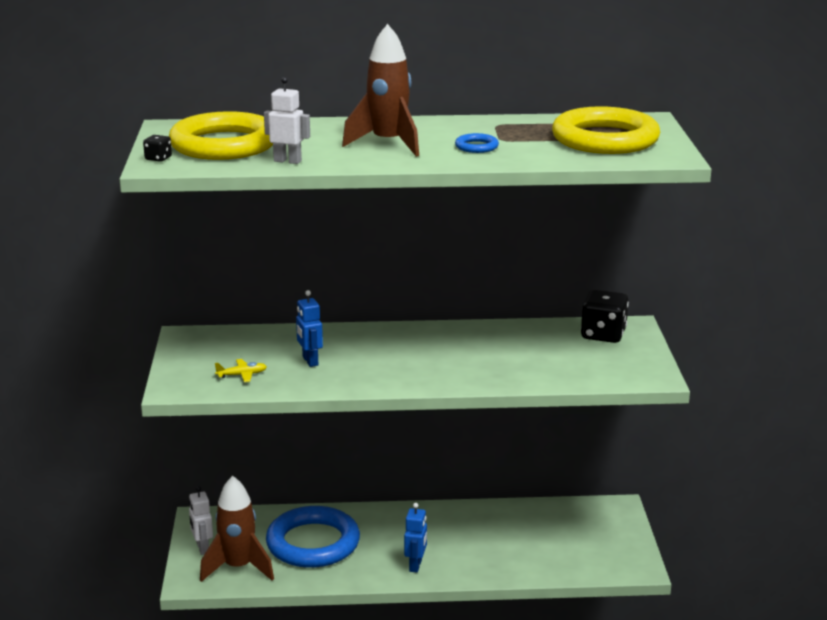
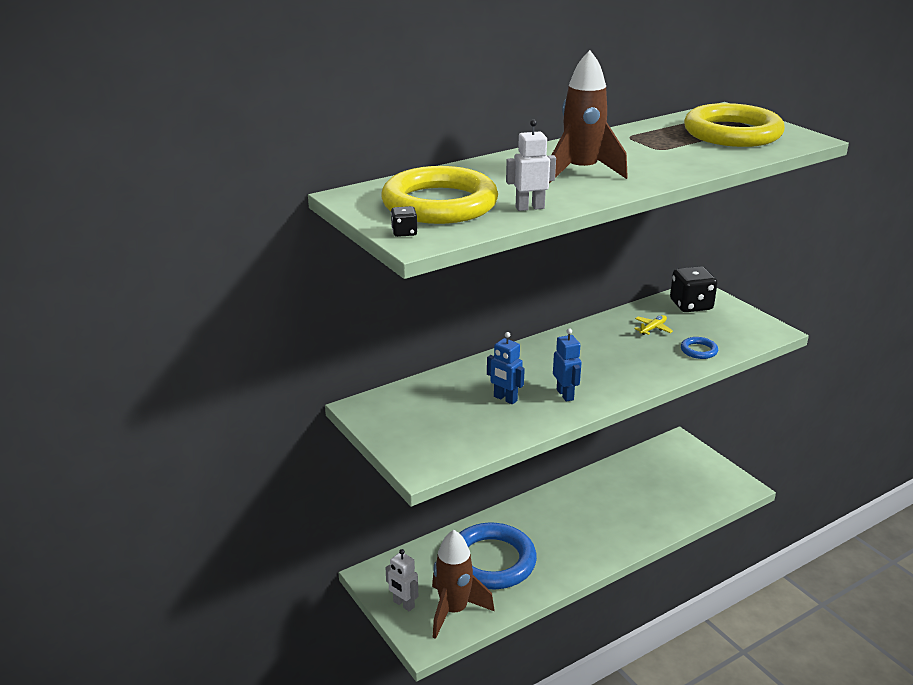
camera: 30 degrees left, 5 degrees up
yellow plane [215,359,267,382] -> yellow plane moved to [634,315,673,335]
blue robot [404,503,427,573] -> blue robot moved to [553,328,582,402]
blue ring [455,133,499,153] -> blue ring moved to [681,337,718,359]

